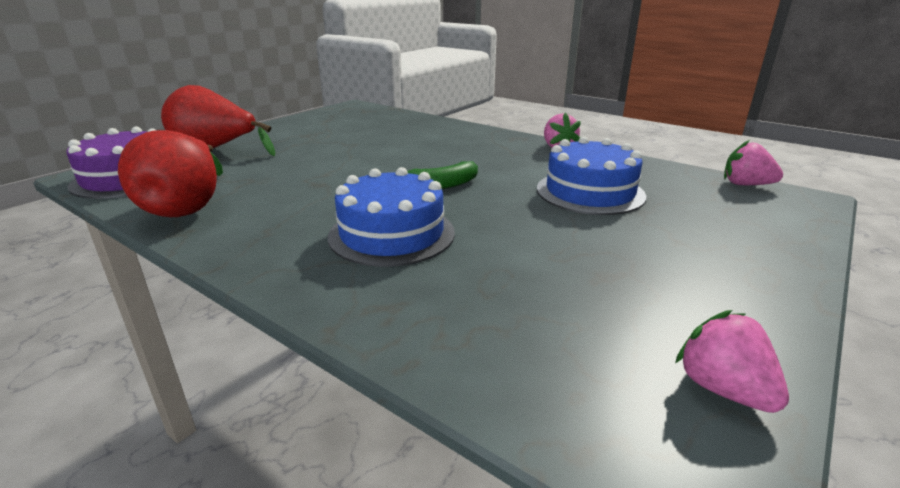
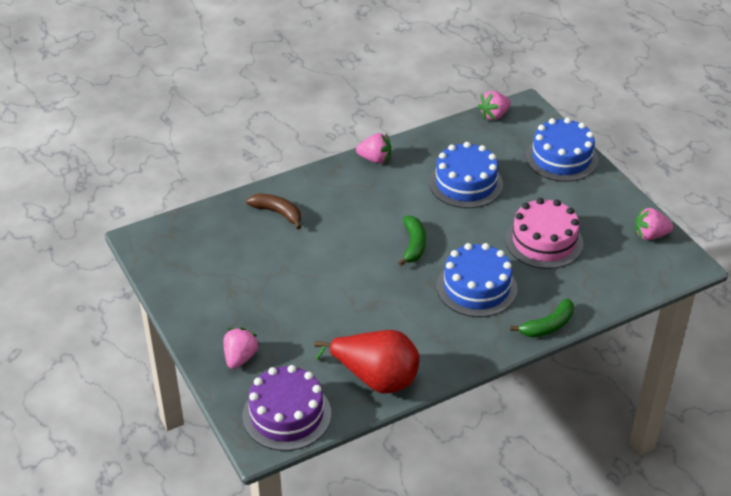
camera: 65 degrees left, 15 degrees up
red pear [161,85,275,156] -> pink strawberry [223,327,260,369]
none -> brown banana [246,194,301,229]
none -> pink cake [505,198,583,269]
none -> green banana [510,298,574,338]
none -> blue cake [526,118,598,182]

